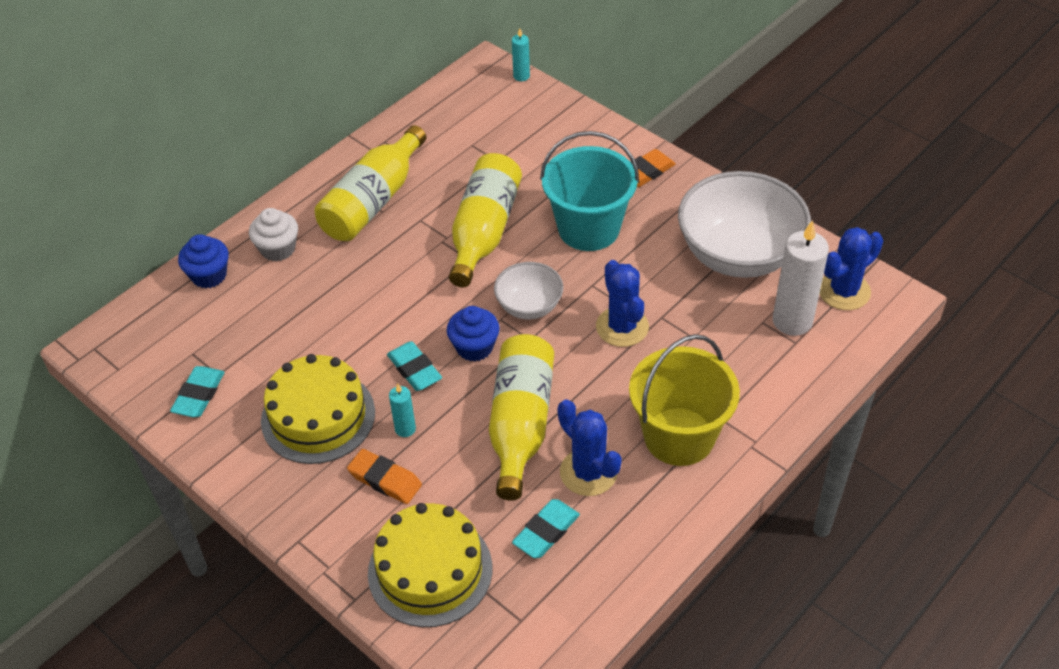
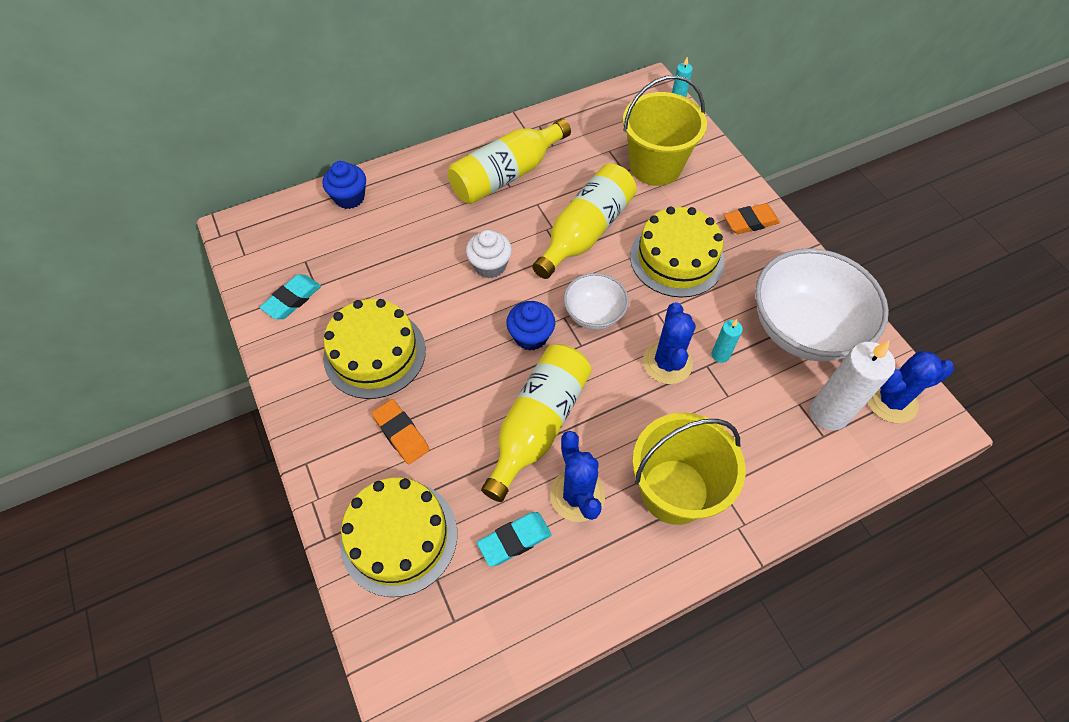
camera: 20 degrees right, 10 degrees up
white cupcake [249,208,298,262] -> white cupcake moved to [466,230,512,278]
turquoise eraser [387,341,442,391] -> none
turquoise candle [389,384,416,437] -> turquoise candle moved to [712,319,743,363]
turquoise bucket [540,131,639,251] -> yellow cake [630,207,724,298]
none -> yellow bucket [623,75,707,186]

